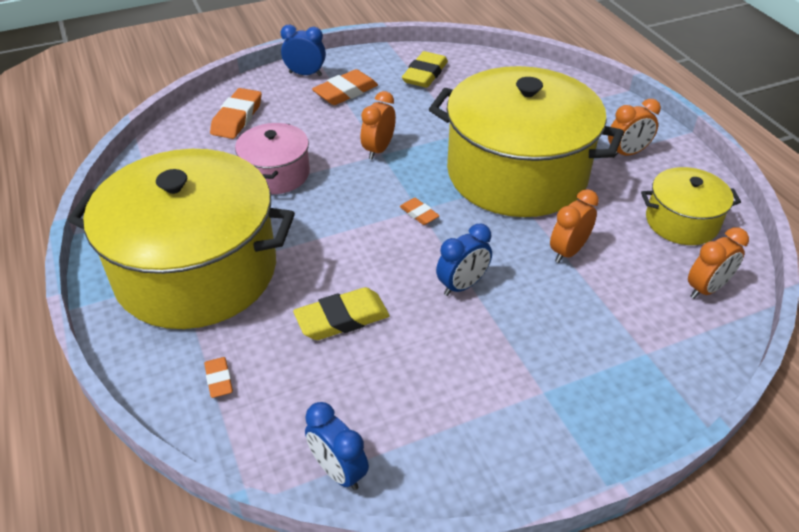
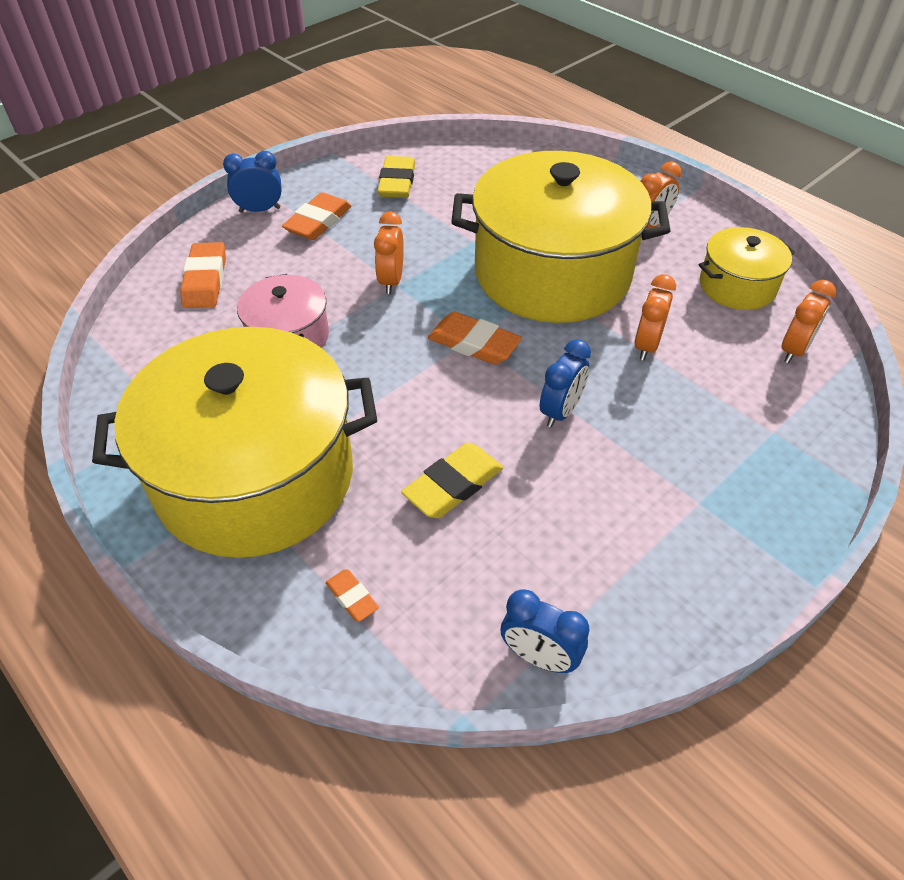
camera: 20 degrees left, 5 degrees up
orange eraser [400,198,440,225] -> orange eraser [428,312,522,365], size x1.84

